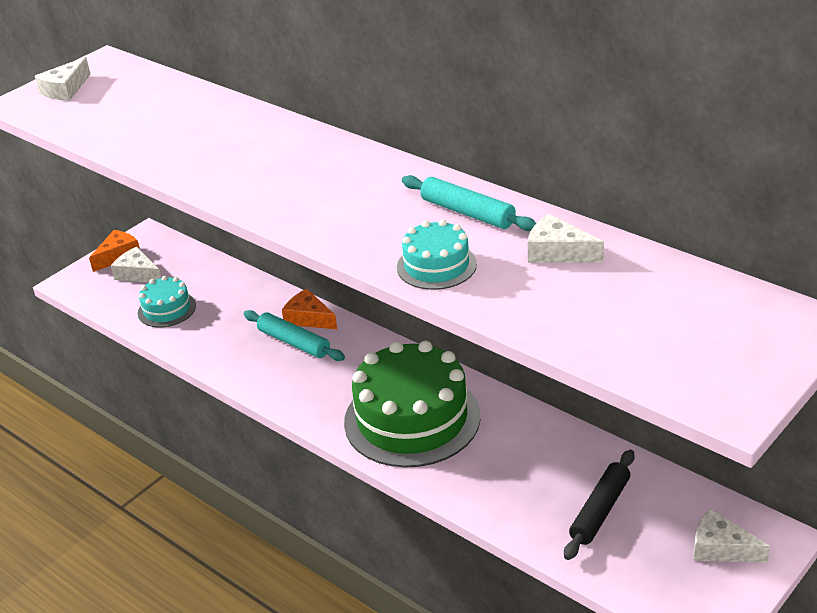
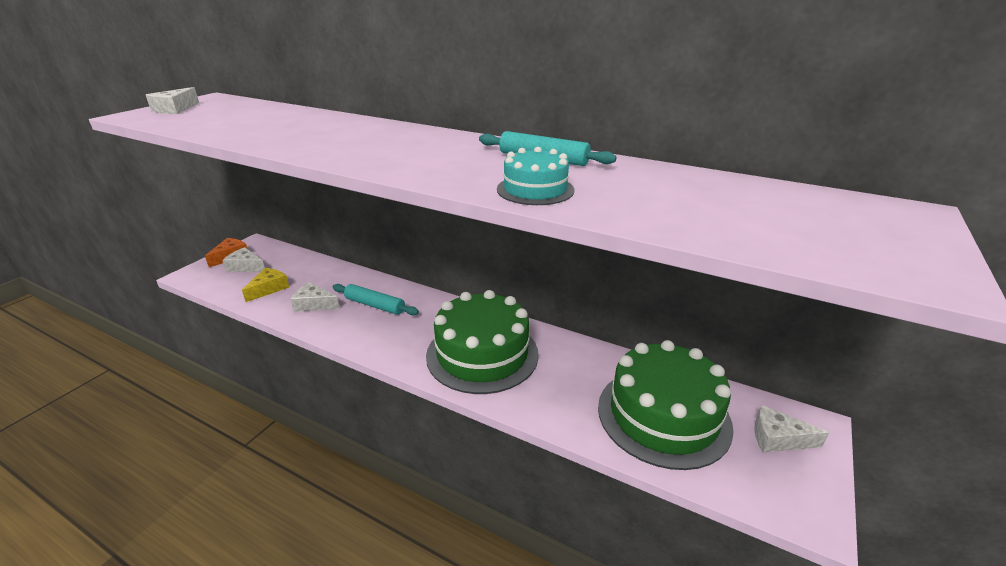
camera: 15 degrees left, 5 degrees down
turquoise cake [138,276,196,327] -> yellow cheese [242,268,289,302]
orange cheese [282,289,337,329] -> none
white cheese [528,214,604,263] -> white cheese moved to [291,282,340,312]
black rolling pin [564,450,635,560] -> green cake [598,340,733,470]

